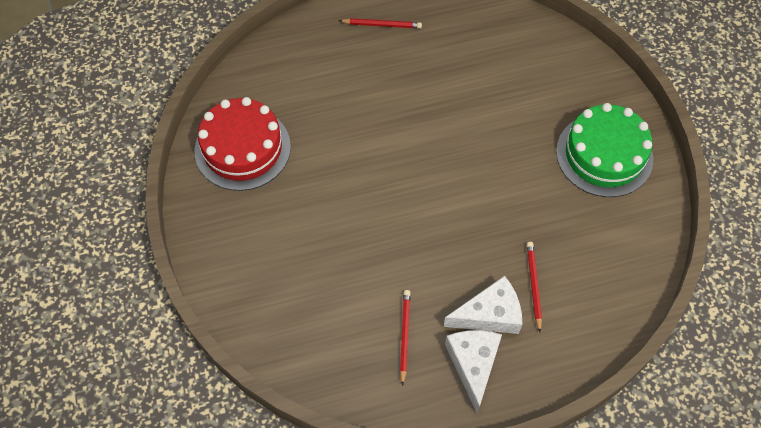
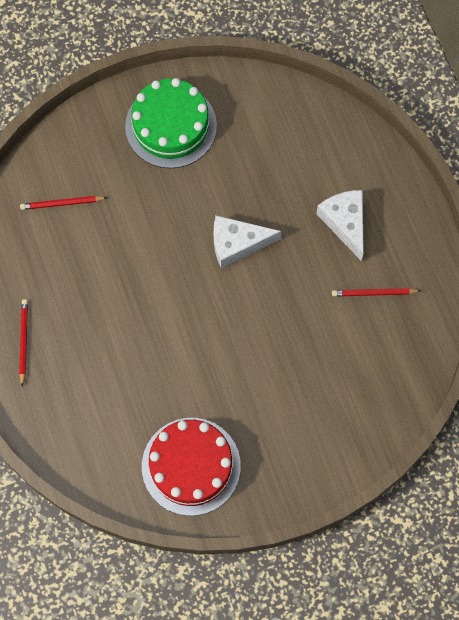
camera: 95 degrees left, 10 degrees up
white cheese [445,330,502,413] -> white cheese moved to [214,215,281,268]
red pencil [527,242,542,332] -> red pencil moved to [20,196,108,210]

